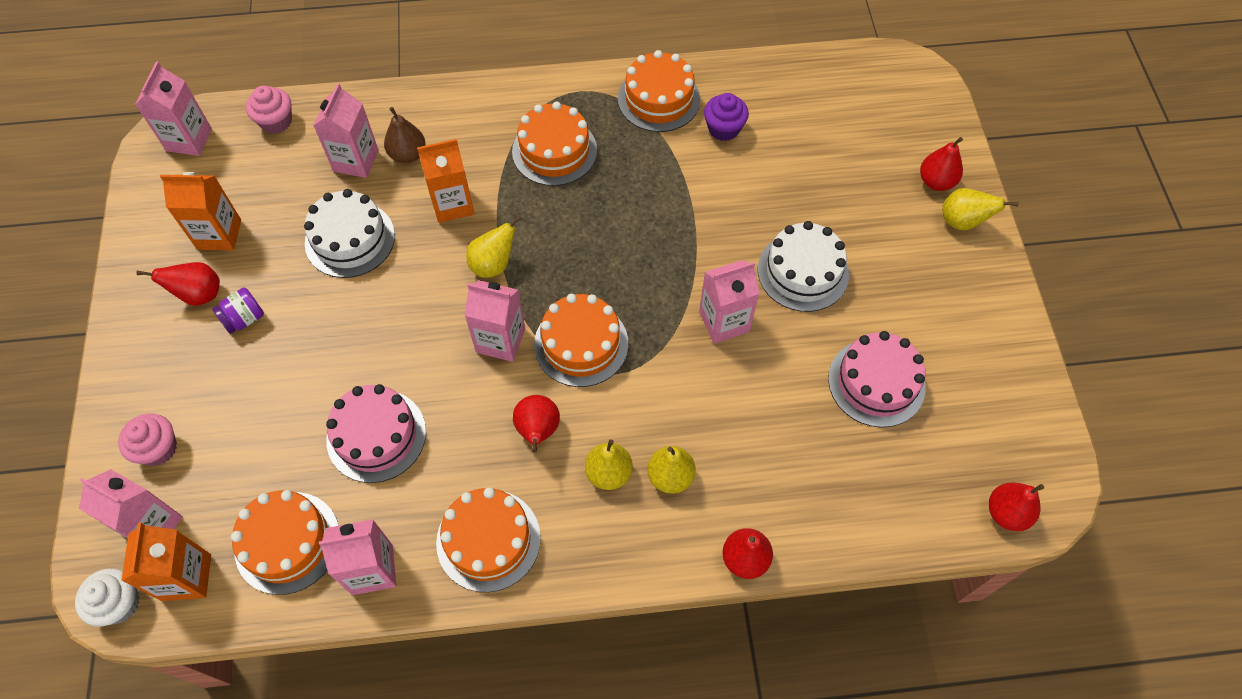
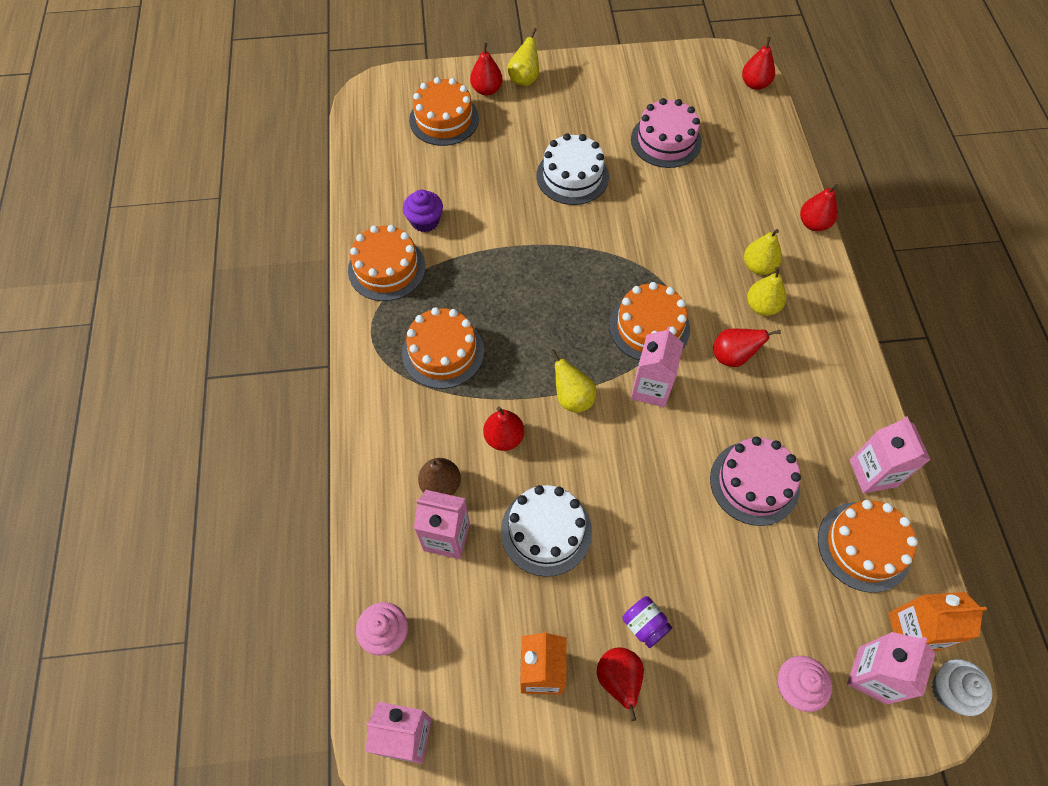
camera: 90 degrees left, 0 degrees up
orange carton [417,139,475,223] -> red pear [483,406,524,451]
orange cake [436,487,541,592] -> orange cake moved to [409,77,479,146]
pink carton [699,260,760,344] -> none

